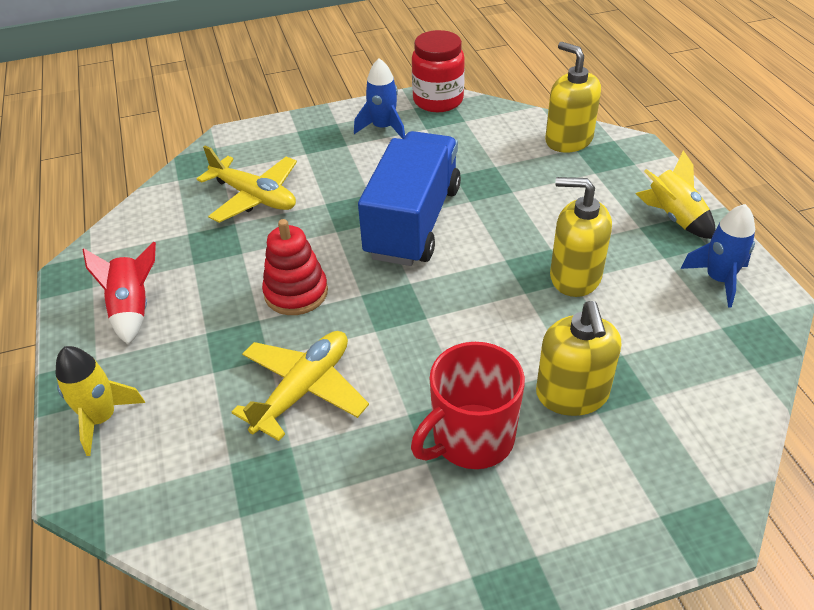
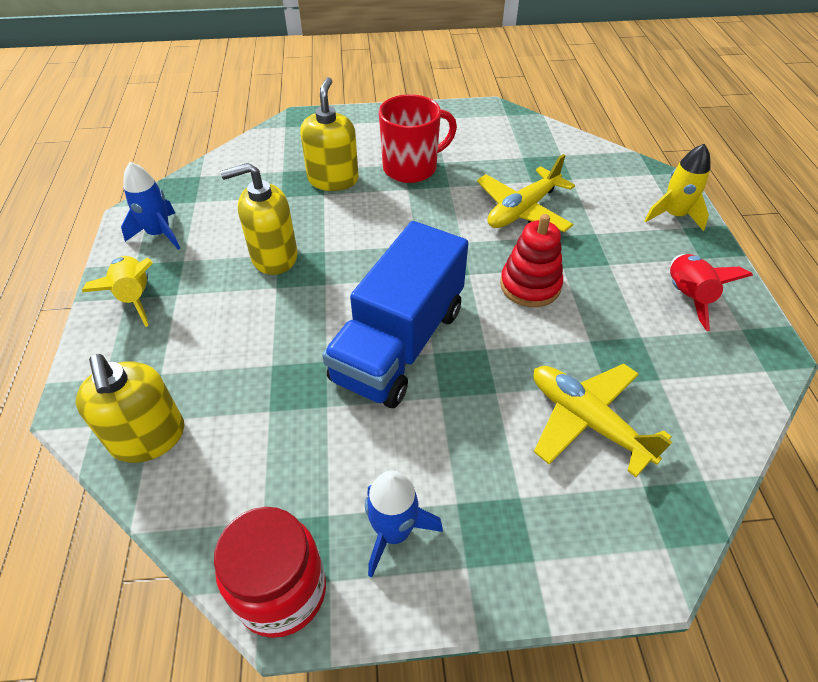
camera: 170 degrees left, 5 degrees up
yellow soap dispenser [550,177,612,297] -> yellow soap dispenser turned 135 degrees clockwise [220,163,298,275]

